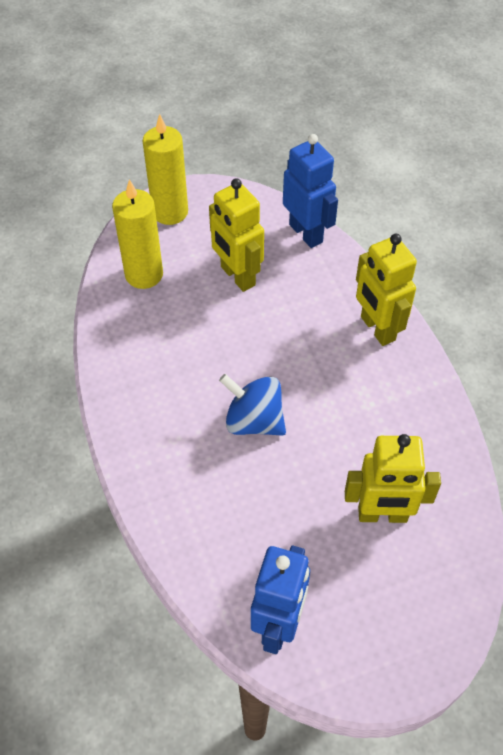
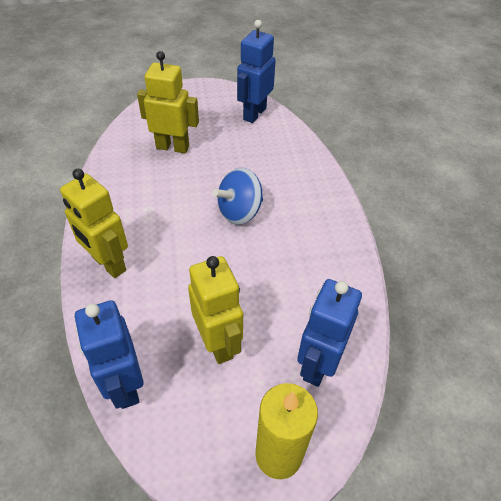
camera: 170 degrees left, 5 degrees down
yellow candle [112,179,163,289] -> blue robot [297,279,362,387]
blue spinning top [219,374,286,436] -> blue spinning top turned 105 degrees clockwise [213,168,263,225]
yellow robot [356,234,417,346] -> yellow robot turned 150 degrees clockwise [60,169,128,278]

